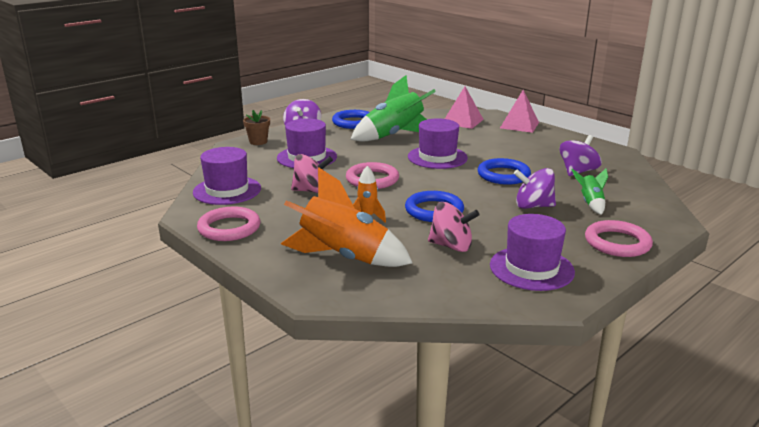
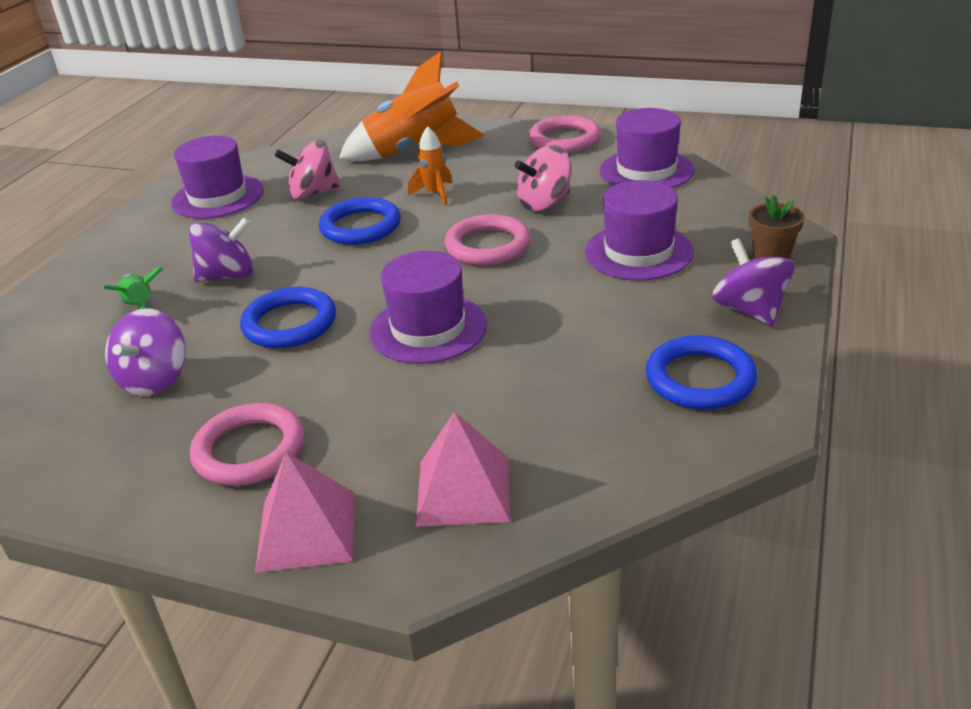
camera: 155 degrees right, 10 degrees up
green rocket [350,75,436,142] -> none
pink ring [585,220,653,257] -> pink ring moved to [190,403,305,486]

